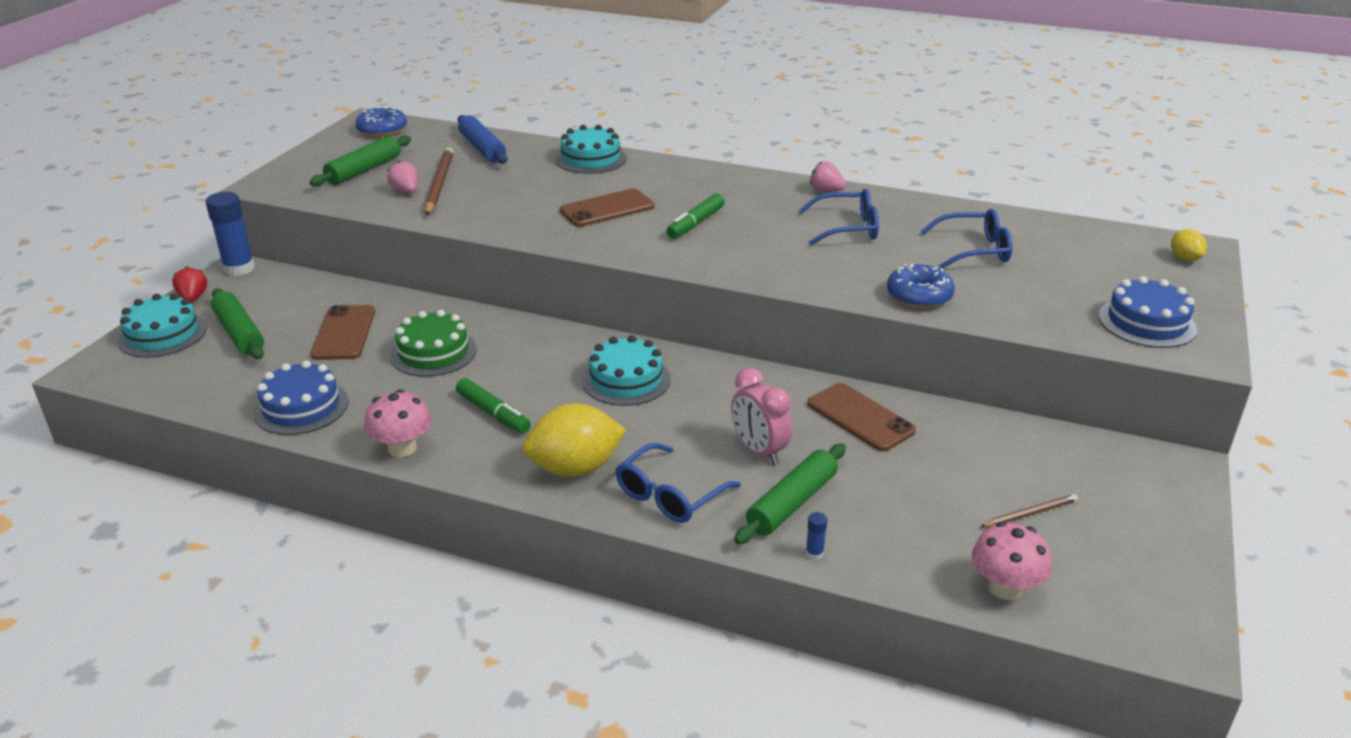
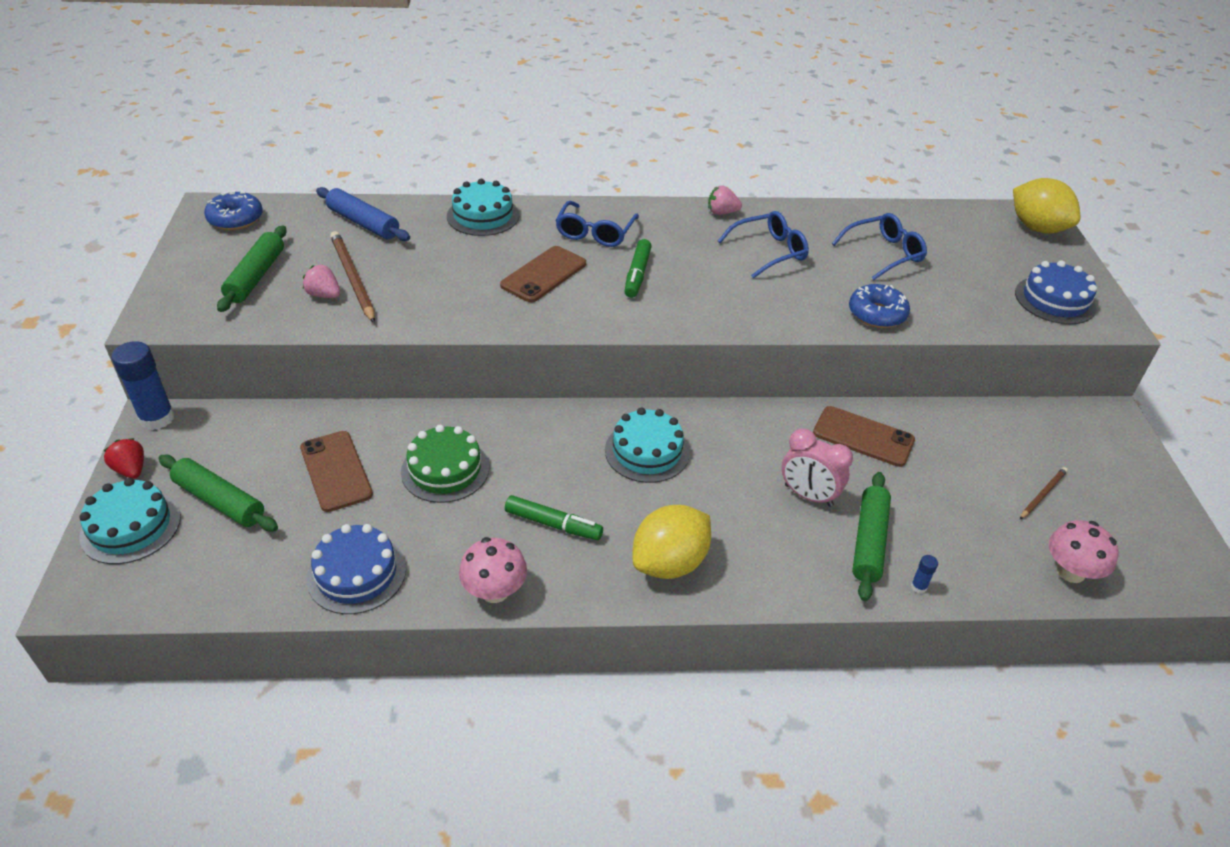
camera: 25 degrees left, 10 degrees up
blue glasses [616,443,741,523] -> blue glasses moved to [555,201,639,247]
yellow lemon [1171,229,1207,261] -> yellow lemon [1013,178,1080,233], size x2.00

